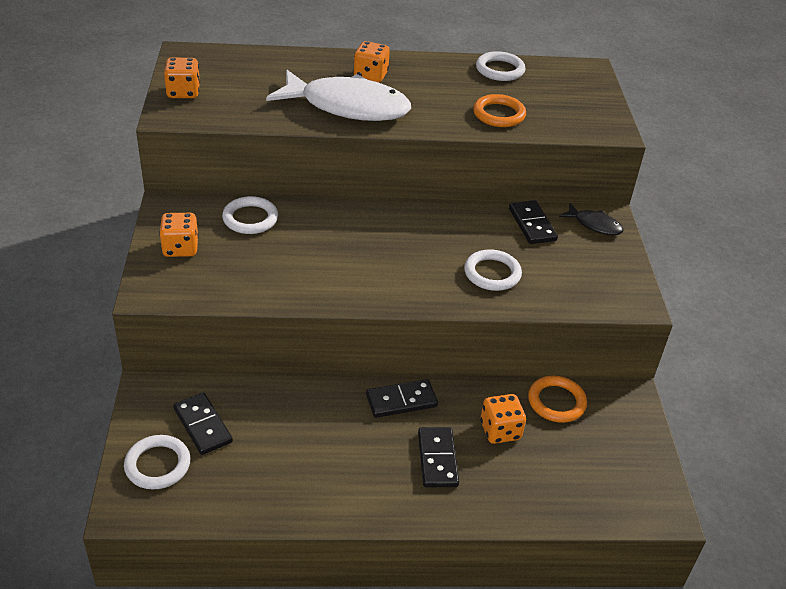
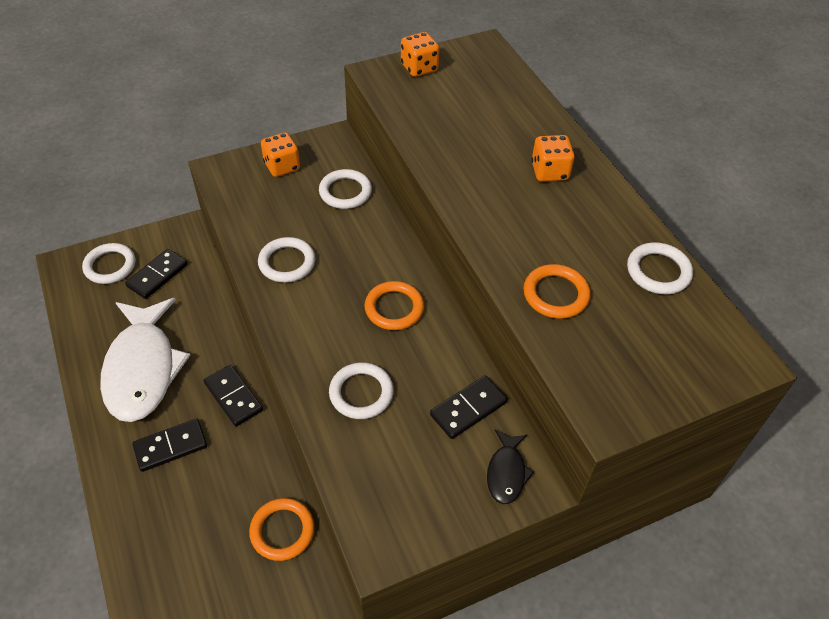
camera: 70 degrees right, 10 degrees up
white fish [266,70,411,121] -> white fish moved to [100,298,190,422]
orange dice [480,394,526,444] -> none
none -> white ring [258,237,315,283]
none -> orange ring [365,281,424,330]

